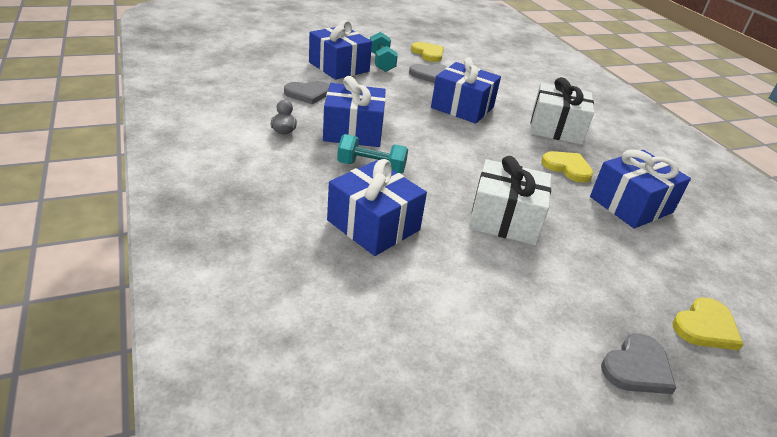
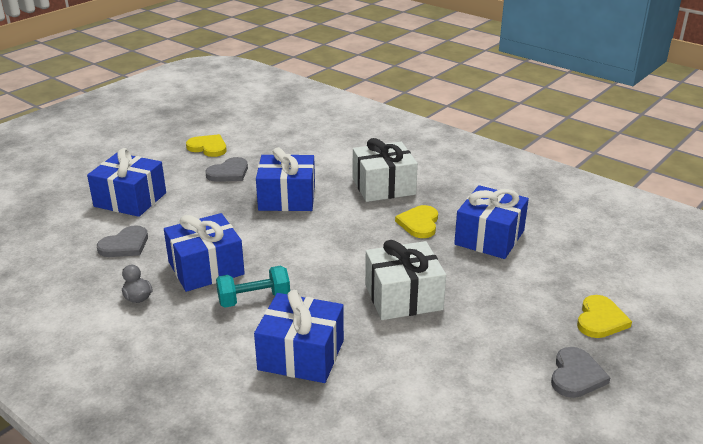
camera: 25 degrees left, 5 degrees down
turquoise dumbbell [370,32,398,72] -> none
yellow heart [541,151,593,183] -> yellow heart turned 90 degrees counterclockwise [395,205,438,238]

